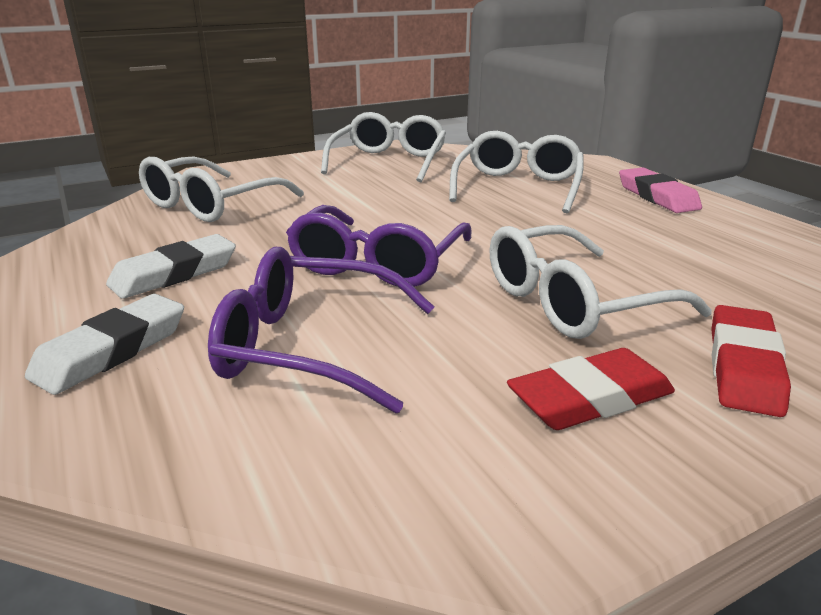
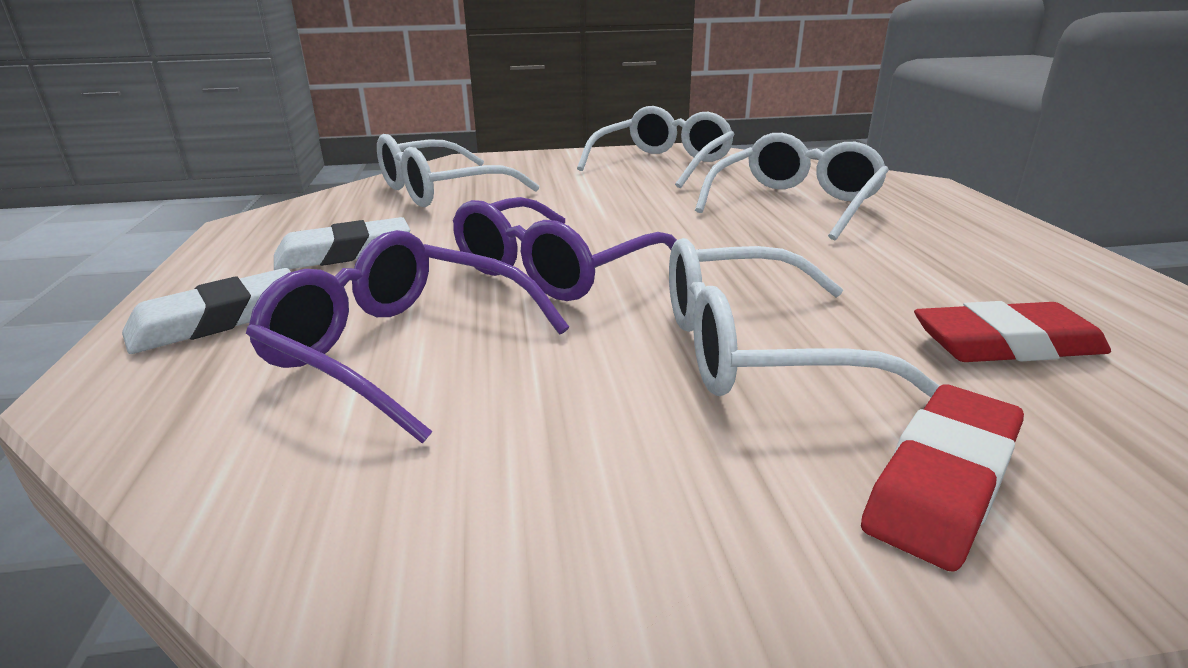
camera: 20 degrees right, 0 degrees up
red eraser [507,348,675,430] -> red eraser moved to [914,301,1111,362]
pink eraser [619,167,702,213] -> none

